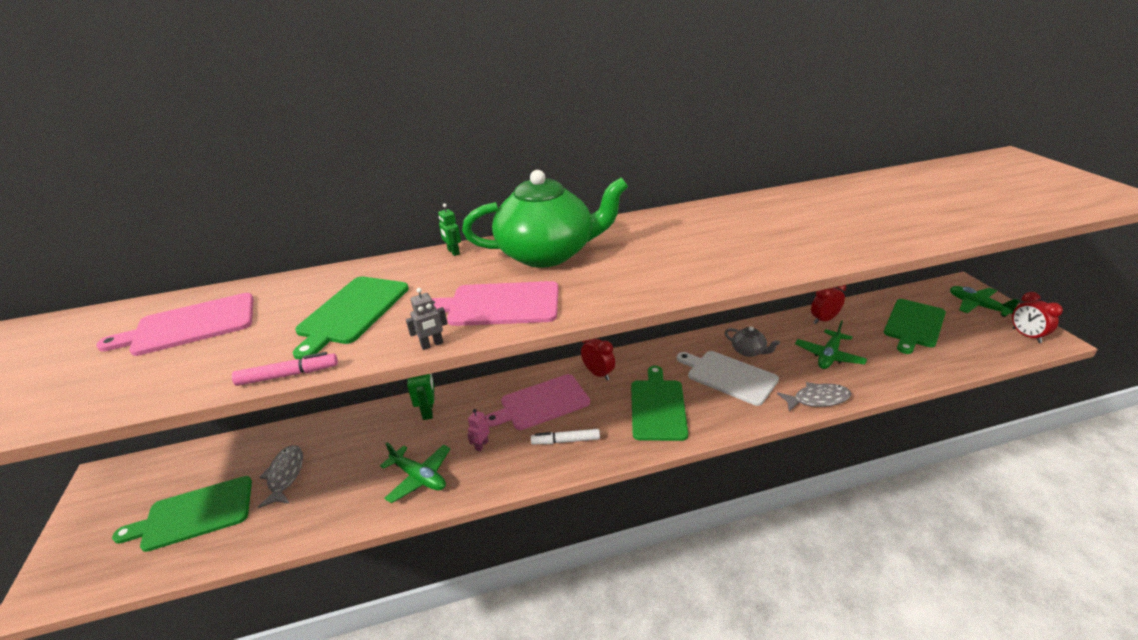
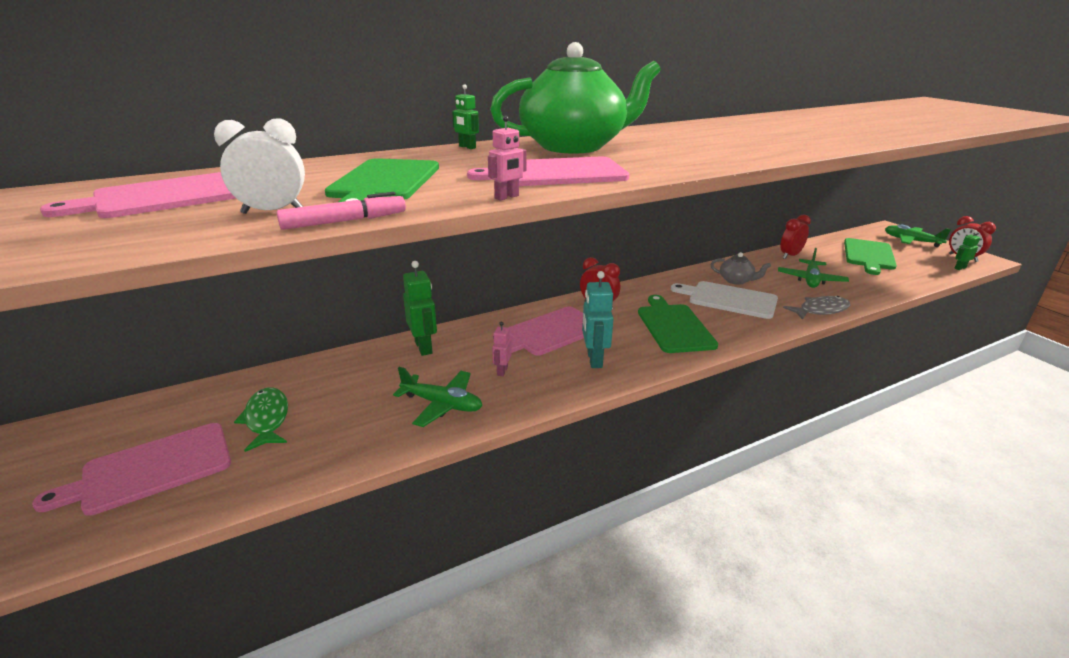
camera: 15 degrees left, 5 degrees down
green cutting board [112,476,252,552] -> pink cutting board [32,423,231,516]
grey fish [258,445,303,508] -> green fish [234,387,288,452]
grey robot [406,288,448,350] -> pink robot [488,115,527,201]
white marker [531,429,600,444] -> turquoise robot [582,271,614,368]
none -> white clock [214,118,305,214]
none -> green robot [954,230,980,270]

